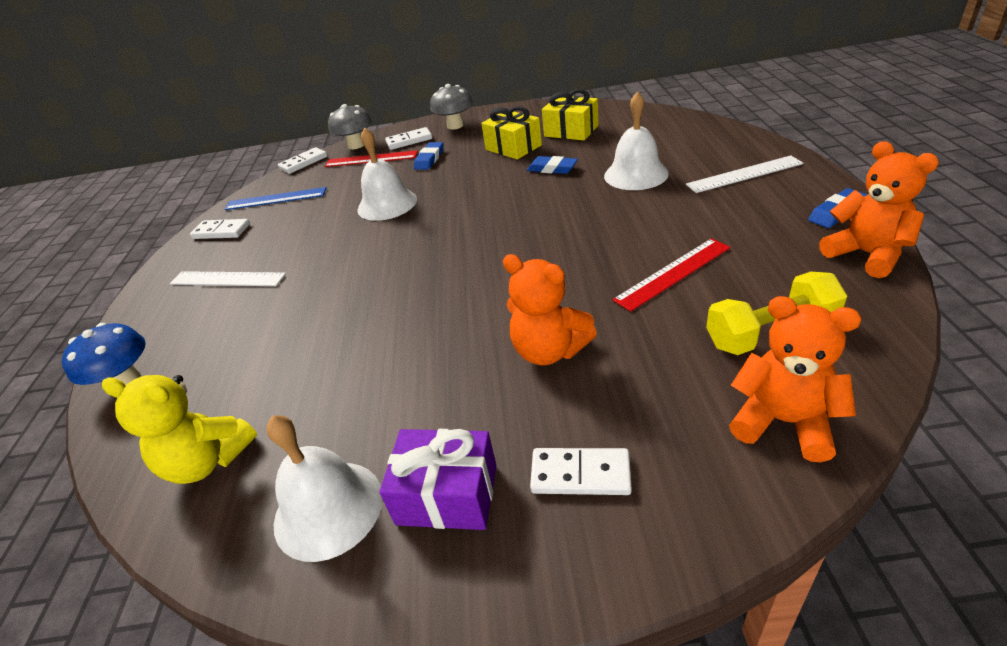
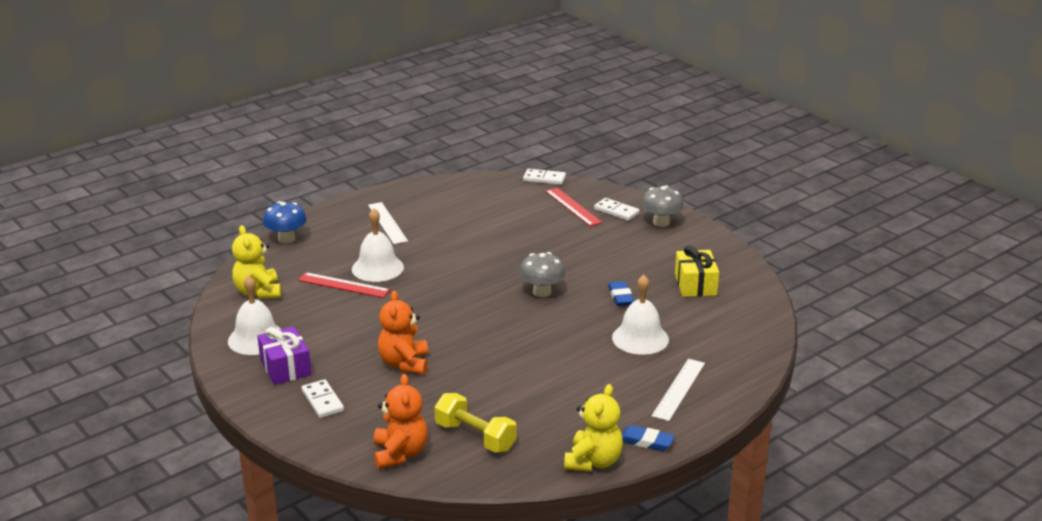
camera: 50 degrees right, 10 degrees down
white domino [190,219,250,239] -> none
blue ruler [224,187,326,210] -> none
grey mushroom [328,104,372,149] -> grey mushroom moved to [519,252,565,297]
white bell [358,127,417,221] -> white bell moved to [352,208,404,282]
blue eraser [414,142,444,170] -> none
yellow gift [481,106,542,159] -> none
red ruler [612,238,731,312] -> red ruler moved to [298,272,390,298]
white ruler [686,155,804,193] -> white ruler turned 75 degrees clockwise [652,359,705,421]
orange teddy bear [819,141,939,278] -> yellow teddy bear [564,384,623,471]

